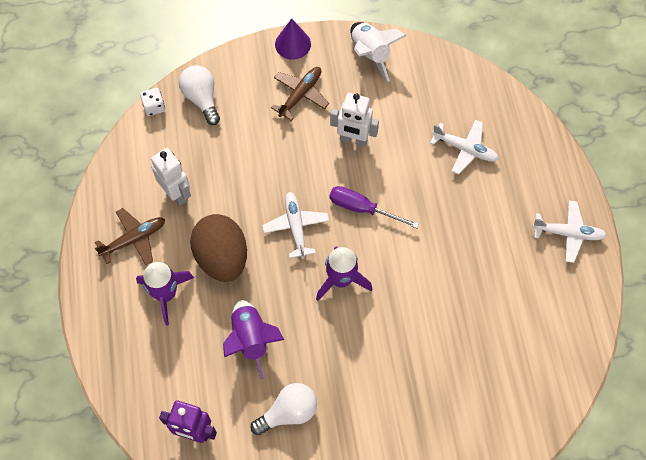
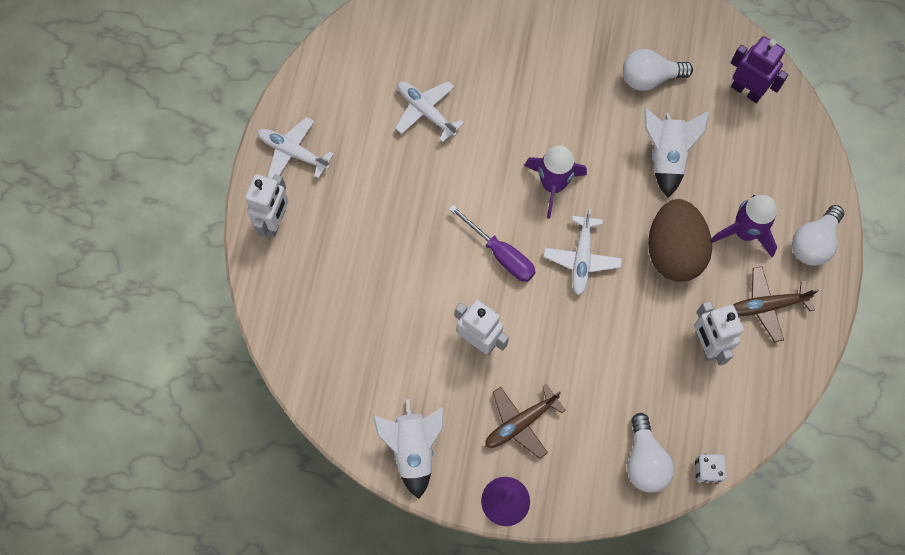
camera: 160 degrees left, 5 degrees up
purple rocket [223,300,284,380] -> white rocket [644,108,710,198]
white plane [430,120,499,175] -> white plane moved to [395,81,464,142]
none -> white robot [245,174,289,237]
none -> white light bulb [792,205,844,266]

